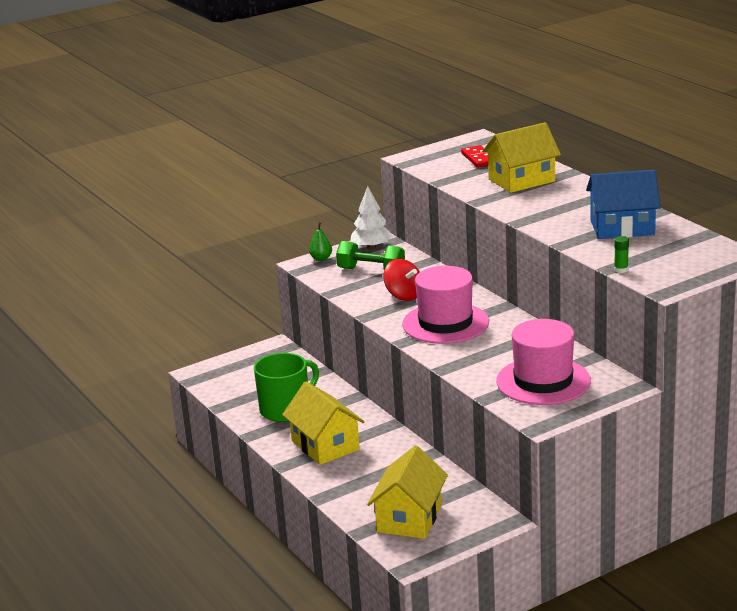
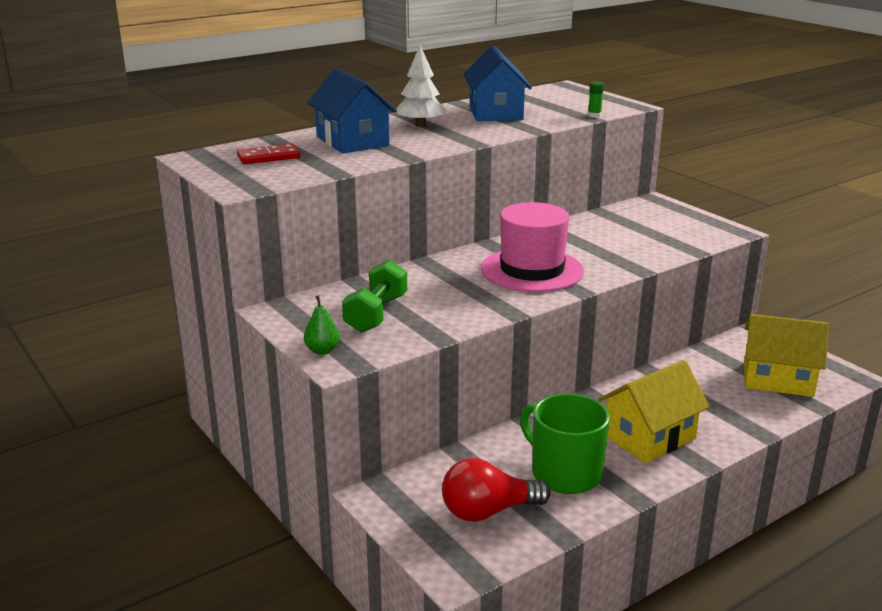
camera: 95 degrees left, 0 degrees up
white tree [351,186,392,250] -> white tree moved to [396,45,446,127]
red spinning top [383,259,420,301] -> none
yellow house [482,122,561,193] -> blue house [307,68,397,154]
pink hat [496,319,591,405] -> none
none -> red light bulb [442,458,551,522]

